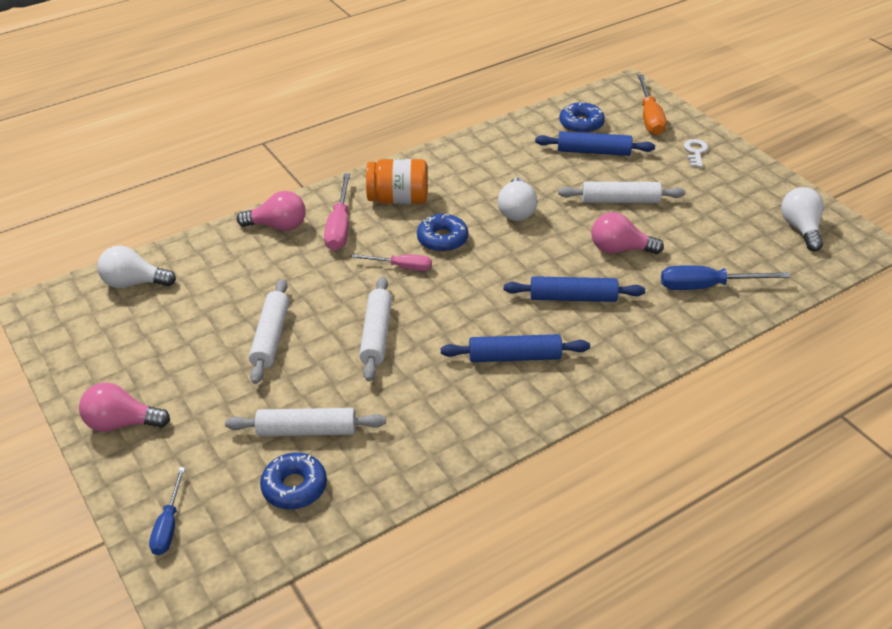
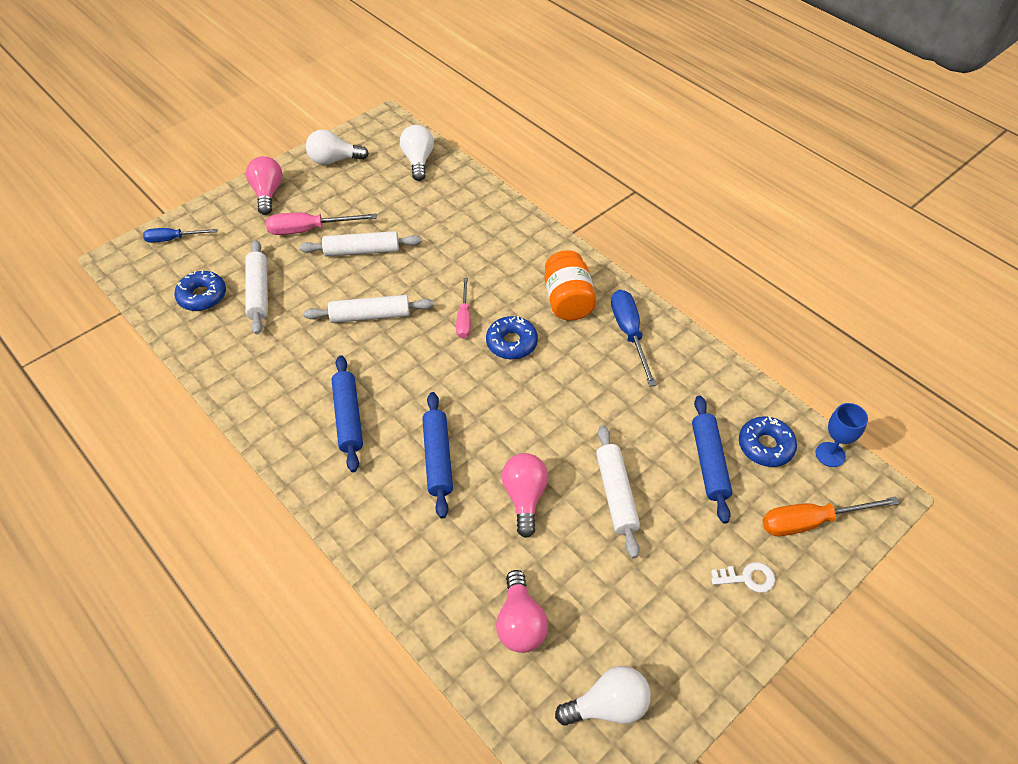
camera: 80 degrees right, 10 degrees up
pink light bulb [237,191,306,231] -> pink light bulb moved to [496,570,548,653]
pink screwdriver [324,174,350,251] -> pink screwdriver moved to [266,213,377,235]
white light bulb [498,178,537,221] -> white light bulb moved to [306,129,369,165]
blue screwdriver [661,265,790,290] -> blue screwdriver moved to [611,290,657,387]
none -> blue goblet [815,403,868,467]

